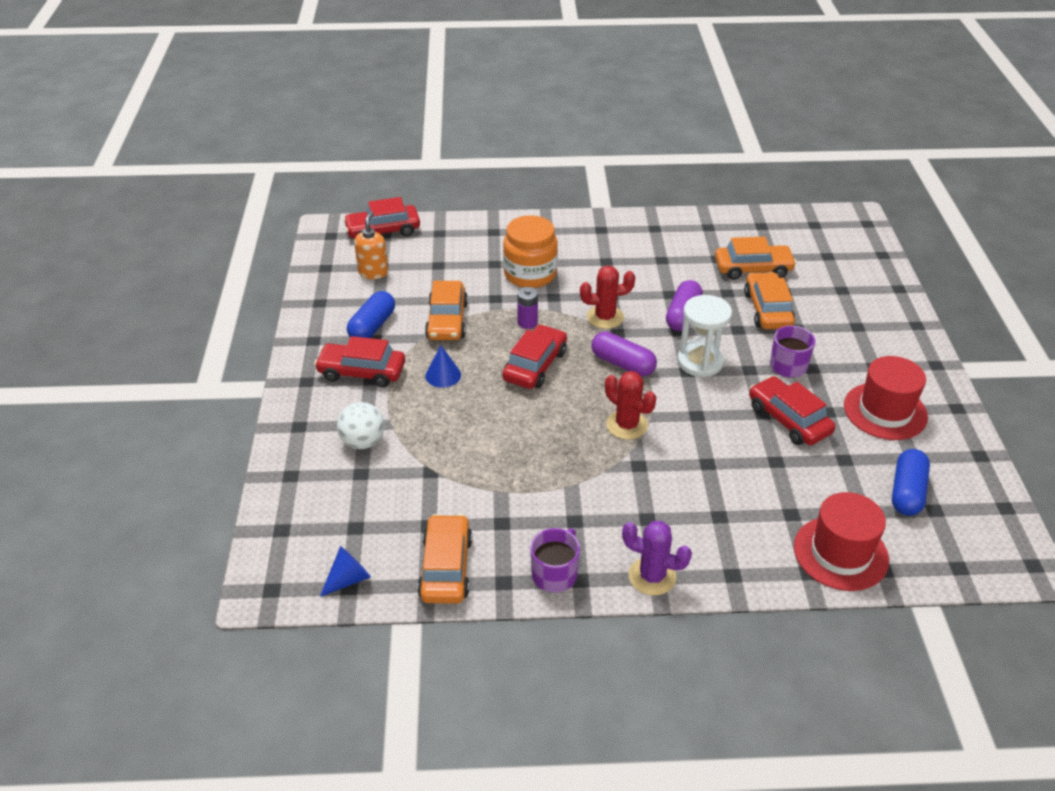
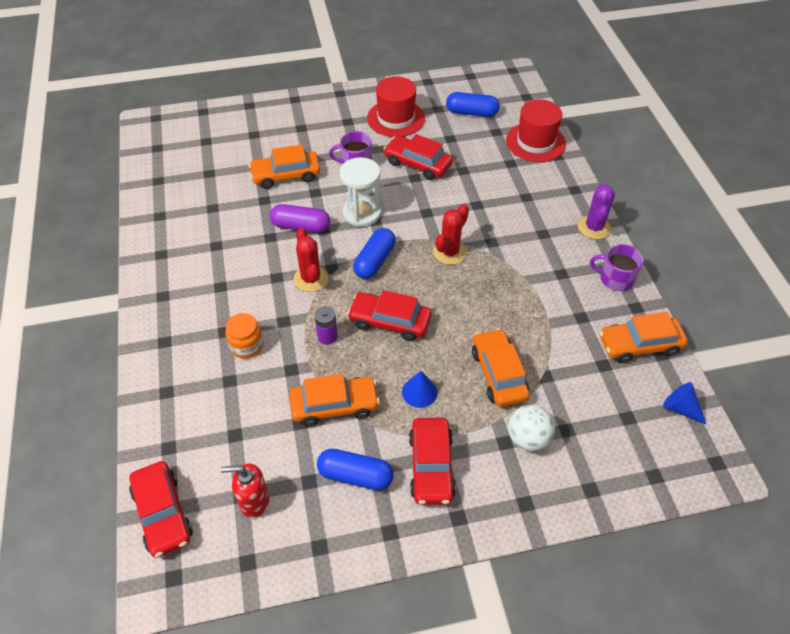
camera: 100 degrees left, 10 degrees up
orange soap dispenser [354,211,388,279] -> red soap dispenser [221,463,269,518]
orange jar [503,215,558,288] -> orange jar [225,313,263,359], size x0.60
purple capsule [591,331,657,377] -> blue capsule [353,228,396,279]
orange car [715,237,797,280] -> orange car moved to [472,329,530,407]
red car [749,376,836,445] -> red car turned 75 degrees clockwise [384,134,453,180]

